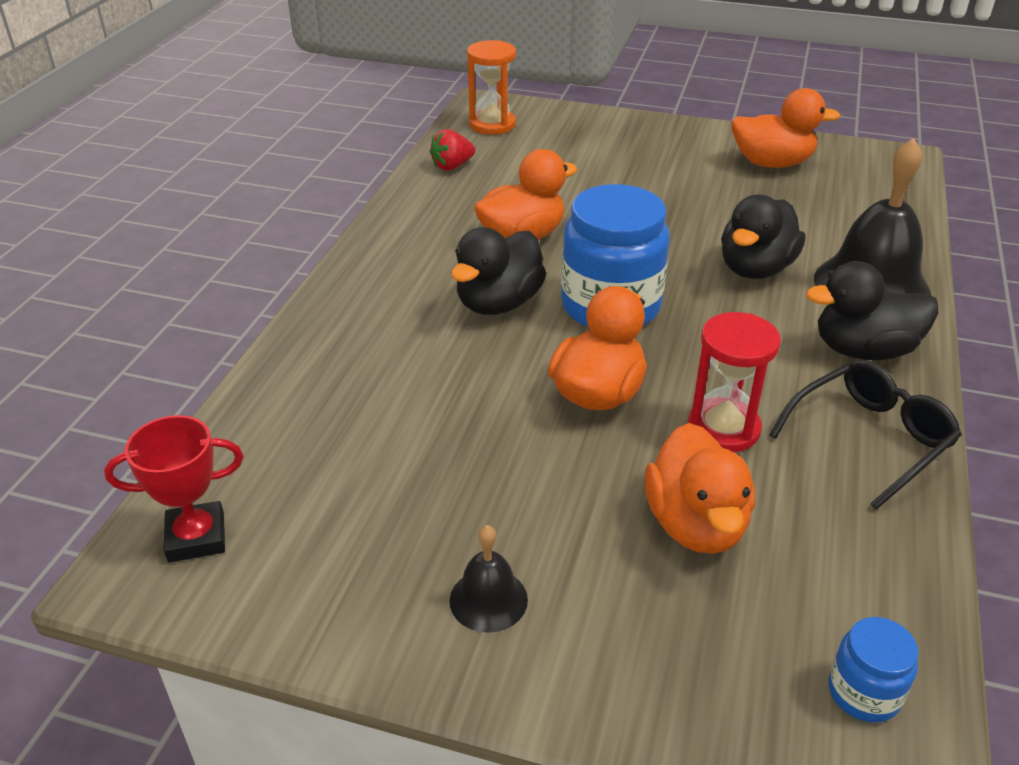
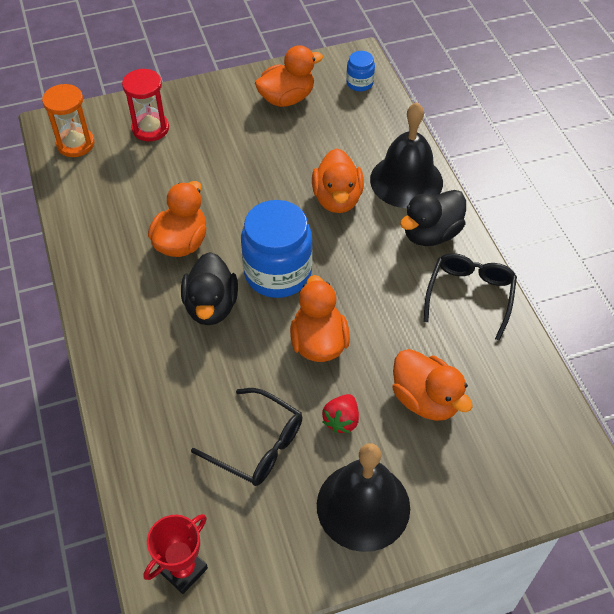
camera: 35 degrees left, 15 degrees up
red strawberry [430,129,475,170] -> red strawberry moved to [322,394,359,433]
black bell [450,525,528,633] -> black bell [317,443,410,552], size x2.07
red hourglass [688,312,781,452] -> red hourglass moved to [122,69,169,141]
black duck [721,194,805,279] -> orange duck [312,148,364,213]
blue jar [829,617,919,723] -> blue jar moved to [346,51,375,91]
none -> black glasses [191,388,302,486]

